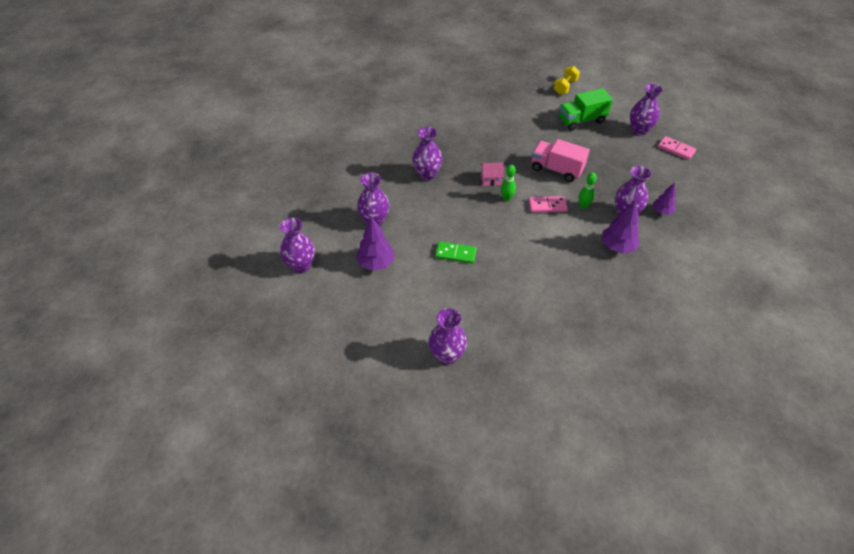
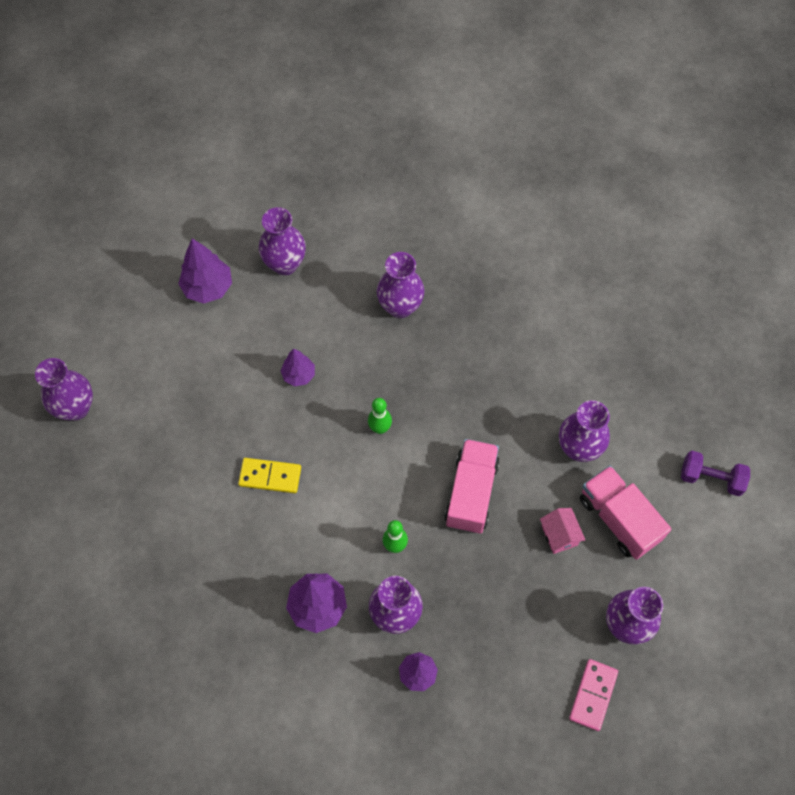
camera: 75 degrees right, 15 degrees up
purple vase [280,218,315,274] -> purple vase moved to [559,400,610,462]
green domino [435,241,477,264] -> none
pink house [480,162,504,186] -> pink house moved to [540,508,585,554]
pink domino [529,196,568,212] -> none
yellow dumbbell [554,66,580,95] -> purple dumbbell [681,451,750,496]
green truck [559,88,613,131] -> pink truck [580,465,671,560]
none -> yellow domino [238,458,301,493]
none -> purple tree [281,349,315,386]

